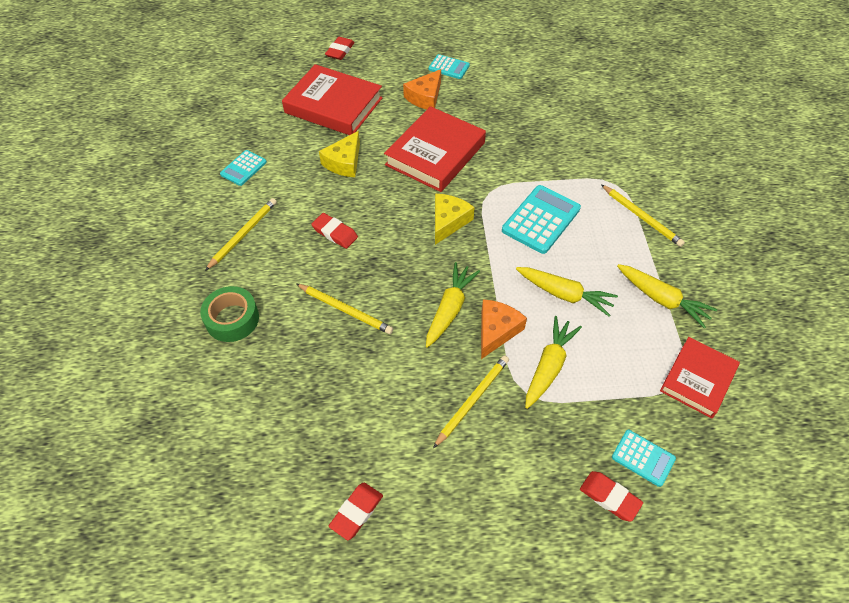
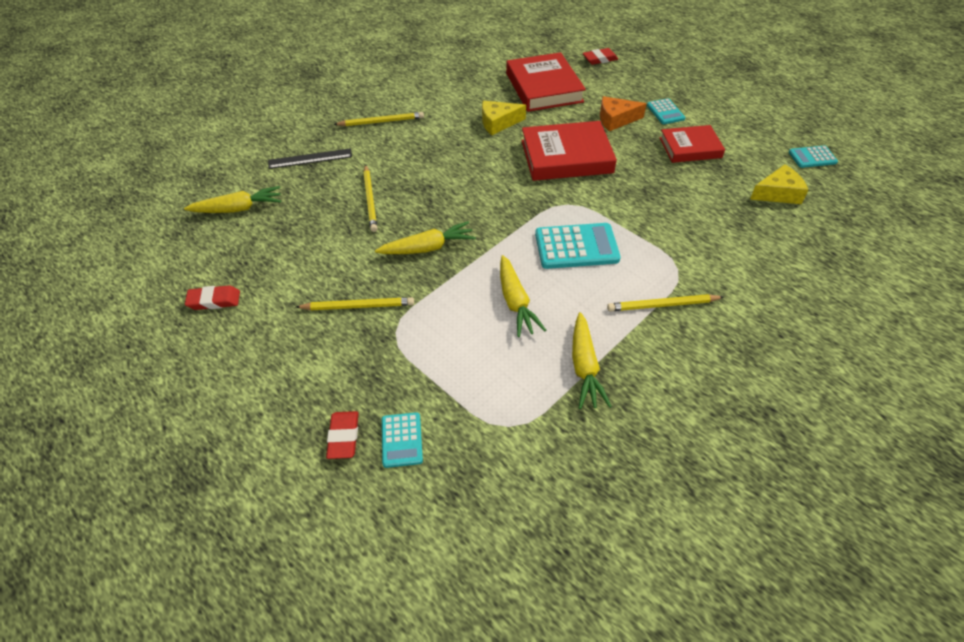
camera: 50 degrees right, 5 degrees down
green tape [200,286,259,342] -> black ruler [268,148,352,169]
turquoise calculator [220,150,267,186] -> turquoise calculator moved to [789,145,838,168]
red eraser [311,213,358,249] -> none
yellow cheese [435,194,475,245] -> yellow cheese moved to [750,164,808,204]
orange cheese [481,299,527,359] -> none
yellow carrot [525,316,582,409] -> yellow carrot moved to [184,186,281,213]
yellow pencil [601,184,685,247] -> yellow pencil turned 75 degrees clockwise [607,294,724,311]
red book [660,337,740,418] -> red book moved to [660,125,725,163]

